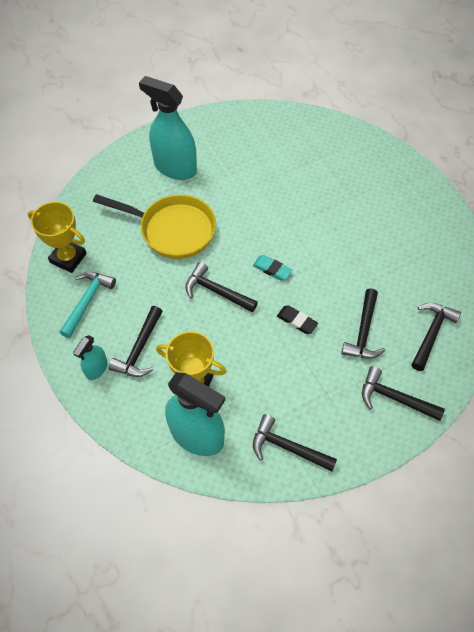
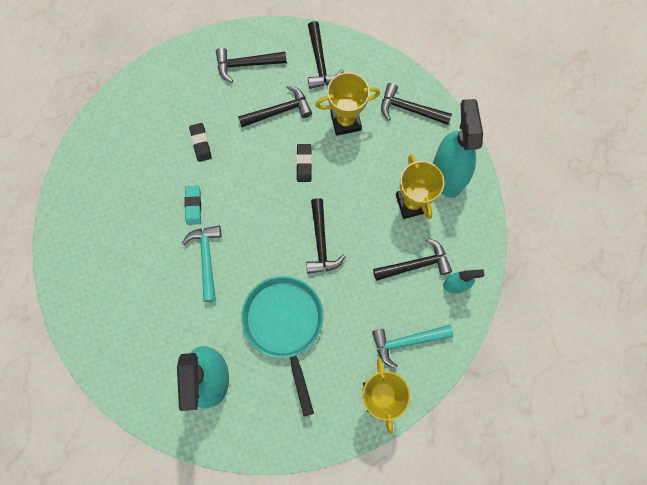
camera: 125 degrees left, 15 degrees up
yellow pan [93,194,216,259] -> turquoise pan [241,276,323,417]
turquoise eraser [253,255,292,281] -> turquoise eraser moved to [184,185,201,225]
black hammer [253,414,337,471] -> black hammer turned 120 degrees clockwise [381,83,452,125]
none -> turquoise hammer [182,225,222,302]
none -> black eraser [189,123,212,162]
none -> yellow trophy [315,72,380,136]

